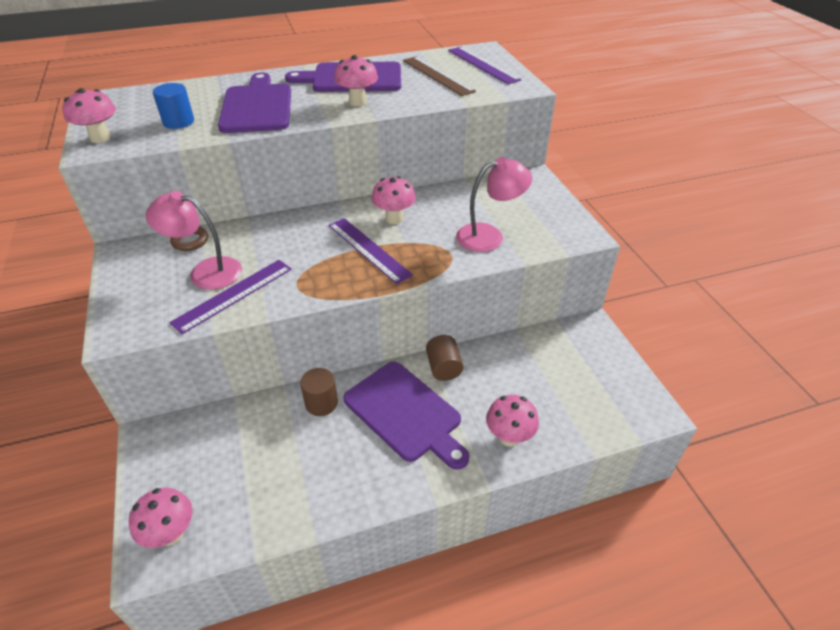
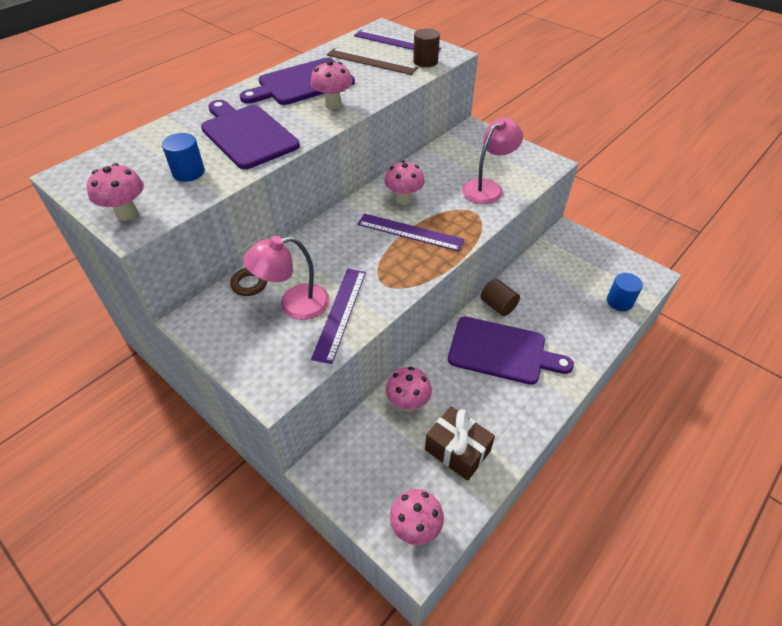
camera: 30 degrees left, 5 degrees up
brown cylinder [300,368,338,416] -> brown cylinder moved to [413,28,440,67]
pink mushroom [486,395,539,447] -> pink mushroom moved to [386,367,432,412]
none -> brown gift [425,406,495,481]
none -> blue cylinder [607,273,643,311]

